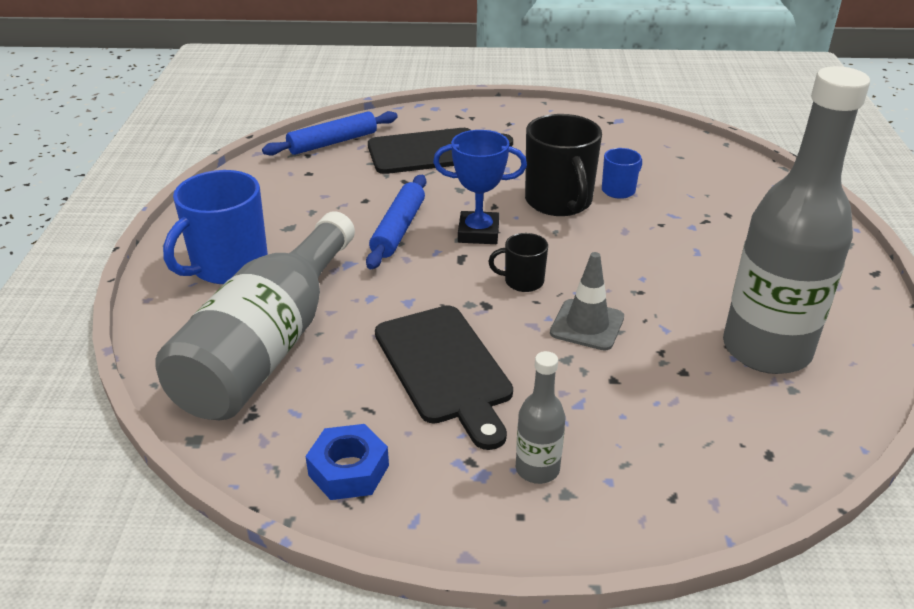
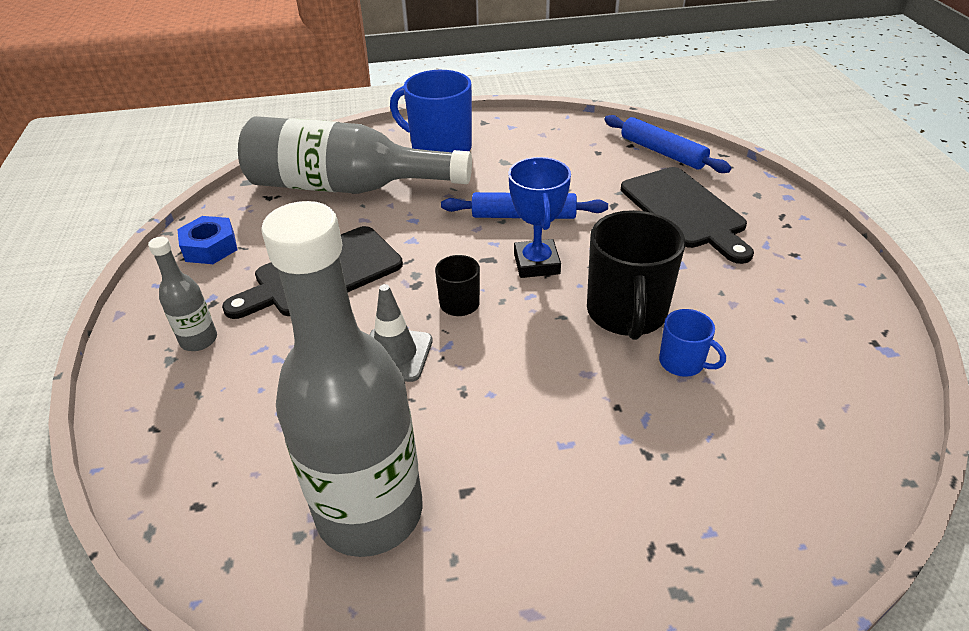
camera: 80 degrees right, 5 degrees up
black mug [525,114,602,216] -> black mug turned 60 degrees counterclockwise [587,210,685,340]

